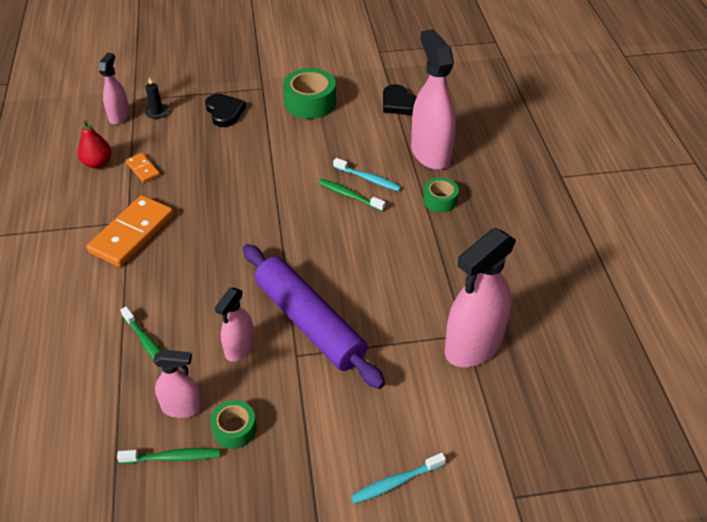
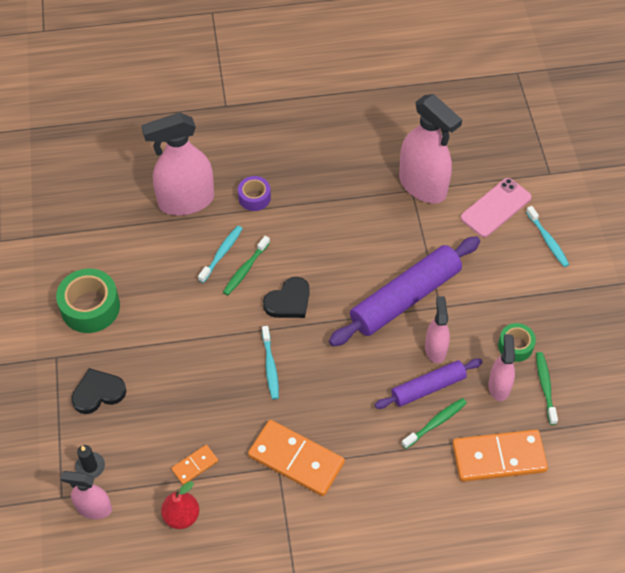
camera: 90 degrees left, 10 degrees up
pink spray bottle [215,288,255,362] -> pink spray bottle turned 120 degrees counterclockwise [425,296,450,363]
black heart [383,84,417,115] -> black heart moved to [263,277,310,318]
green tape [423,177,459,213] -> purple tape [238,176,271,211]
none -> turquoise toothbrush [262,326,279,400]
none -> purple rolling pin [375,358,483,409]
none -> orange domino [453,430,548,482]
none -> pink phone [461,178,532,237]

